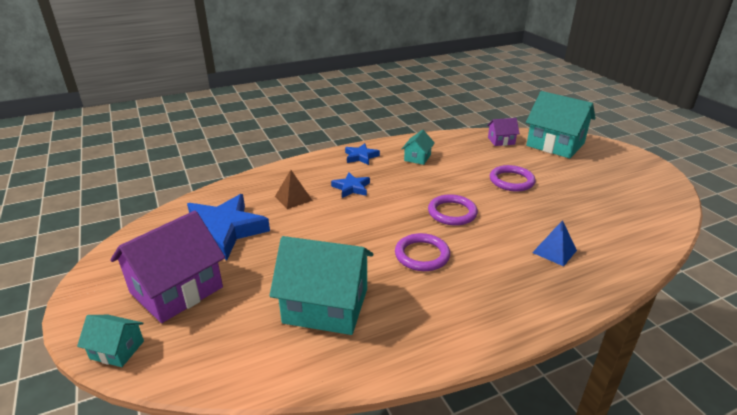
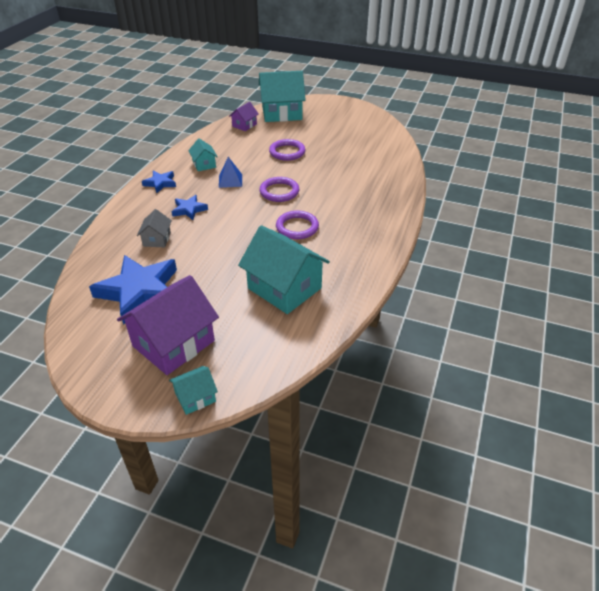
camera: 45 degrees left, 10 degrees up
purple house [110,211,225,323] -> purple house turned 45 degrees clockwise [117,275,219,375]
turquoise house [269,236,373,335] -> turquoise house turned 75 degrees clockwise [238,225,330,314]
brown pyramid [275,170,313,209] -> grey house [137,209,172,247]
blue pyramid [532,220,577,266] -> blue pyramid moved to [219,157,242,188]

